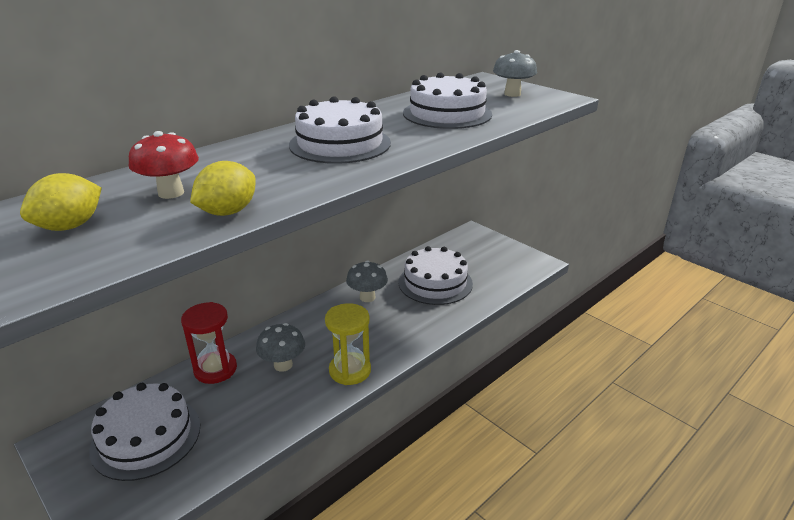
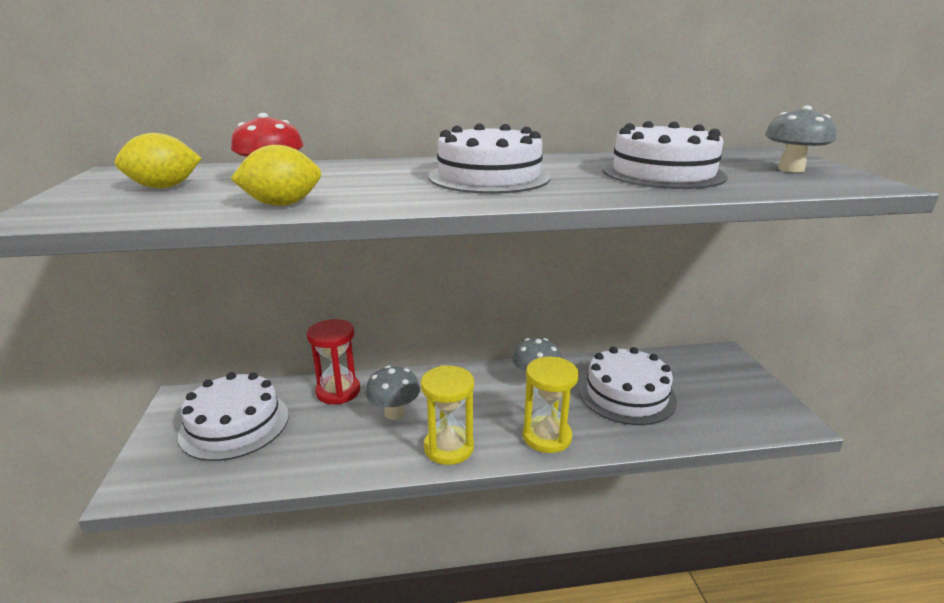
camera: 35 degrees right, 5 degrees down
none -> yellow hourglass [523,357,579,453]

